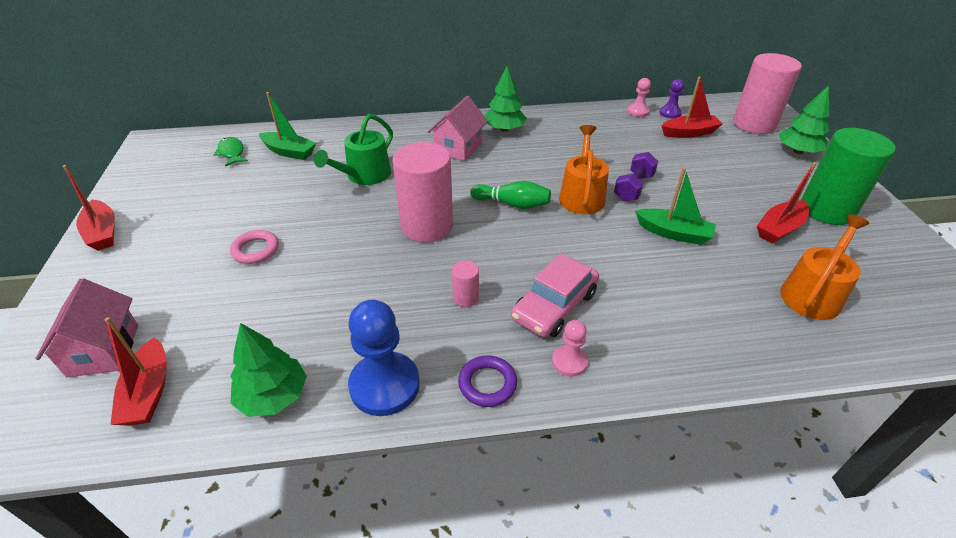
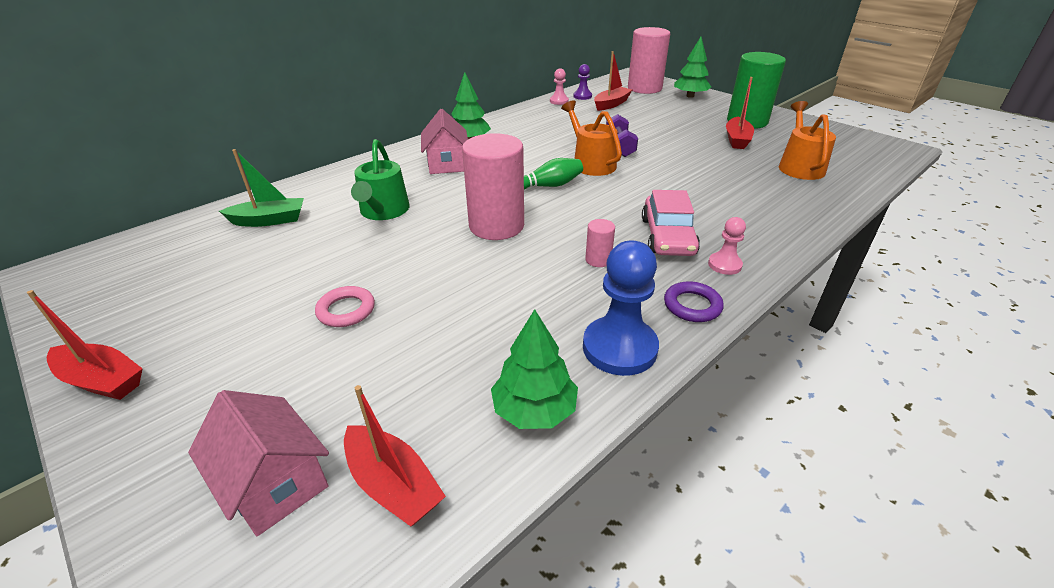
camera: 35 degrees left, 5 degrees down
green fish [213,137,248,167] -> none
green boat [635,168,716,245] -> none

